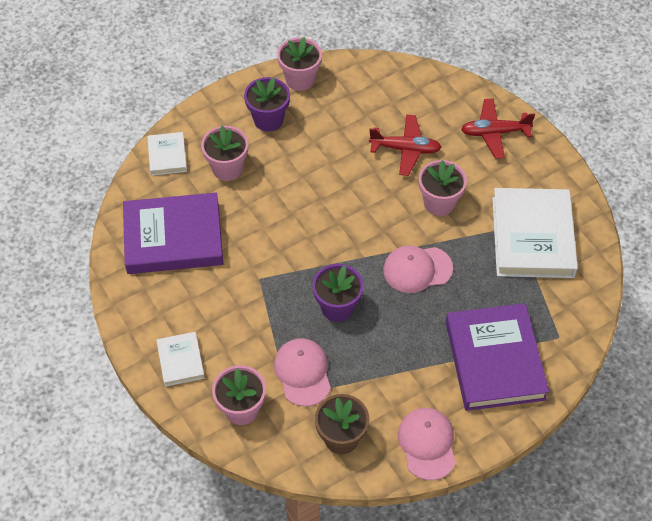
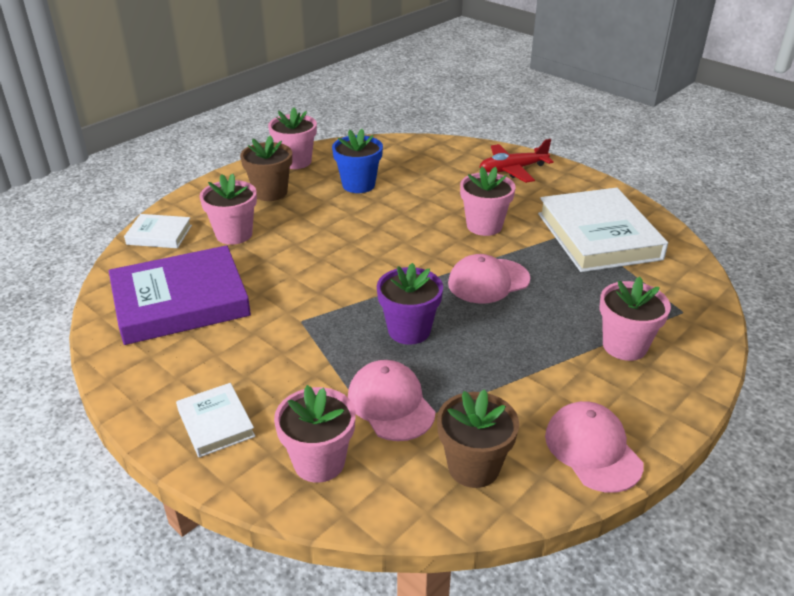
camera: 15 degrees left, 20 degrees down
white book [147,132,187,176] -> white book turned 60 degrees counterclockwise [124,214,192,248]
purple flower pot [244,77,290,132] -> brown flower pot [240,135,292,201]
red plane [369,115,442,176] -> none
purple book [446,303,549,411] -> pink flower pot [600,277,671,361]
none -> blue flower pot [332,129,383,193]

